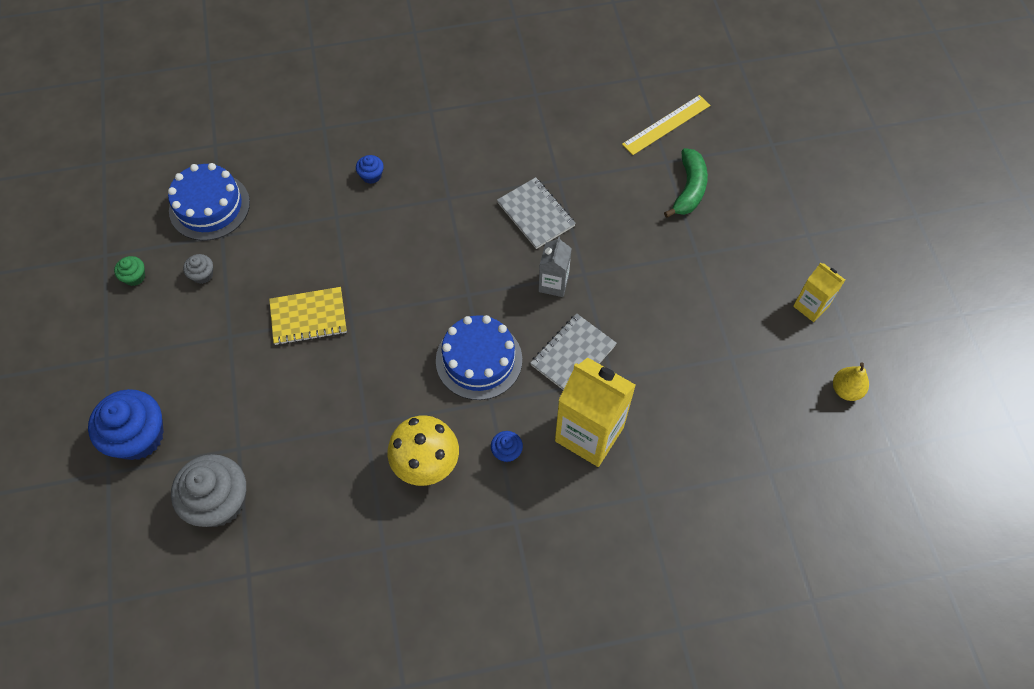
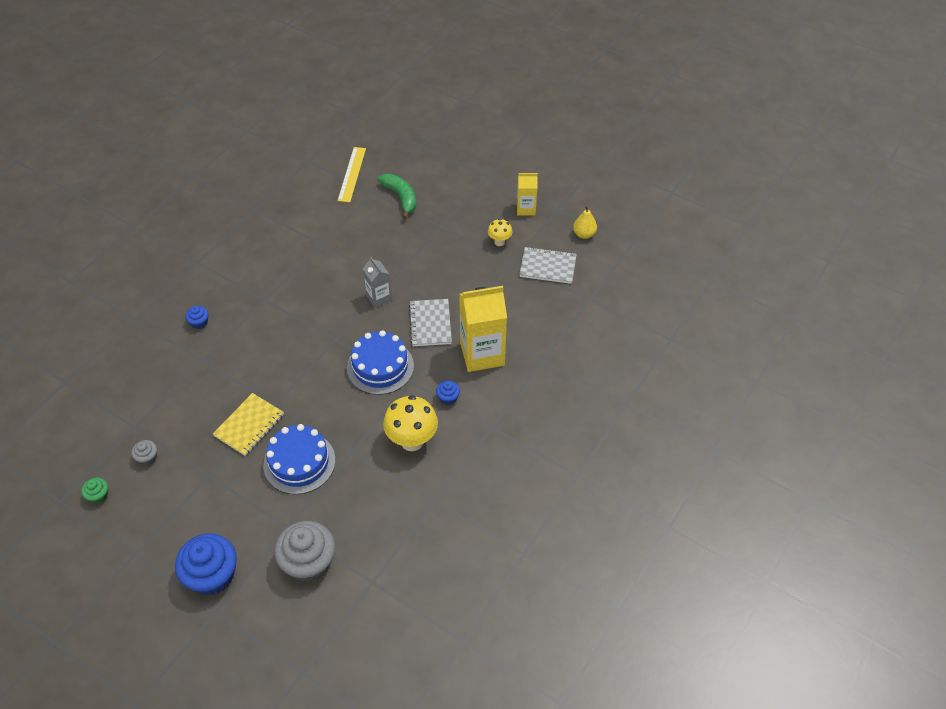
camera: 45 degrees left, 10 degrees down
blue cake [168,163,250,241] -> blue cake moved to [263,424,335,494]
grey notebook [497,177,576,249] -> grey notebook moved to [519,247,577,284]
none -> yellow mushroom [488,219,512,246]

